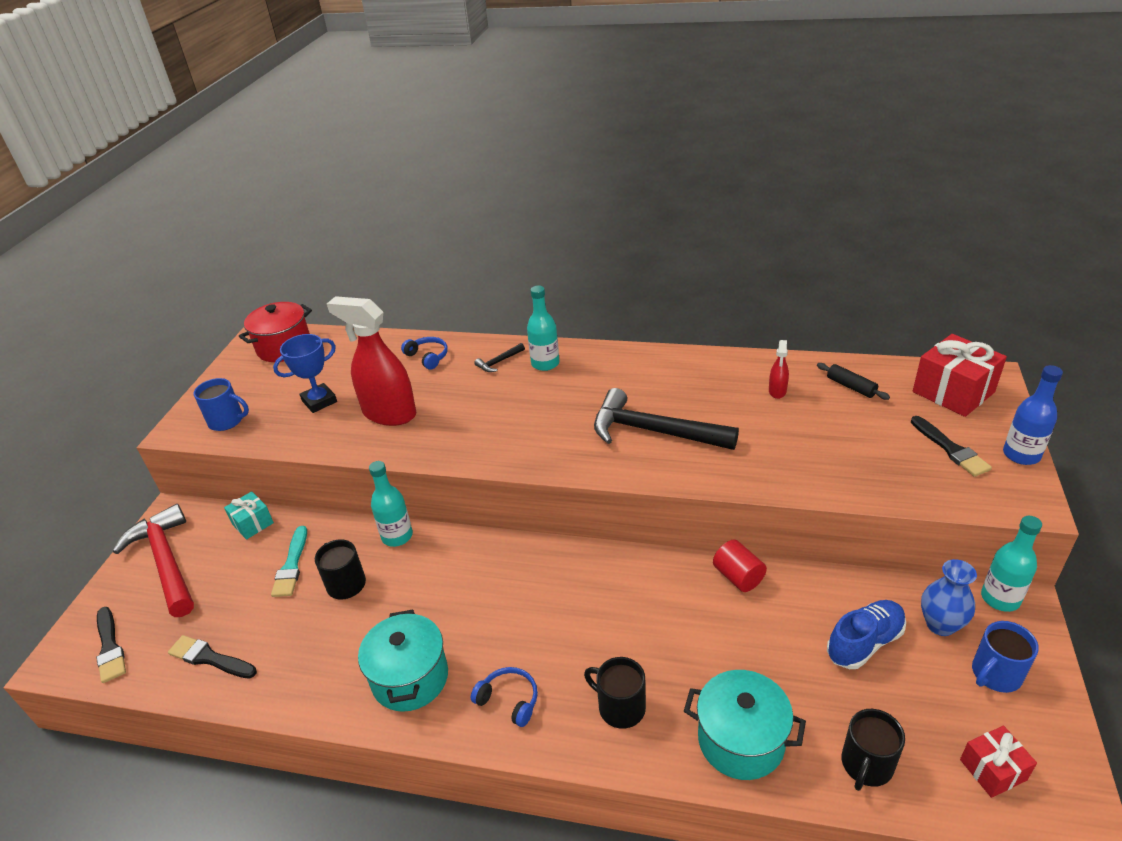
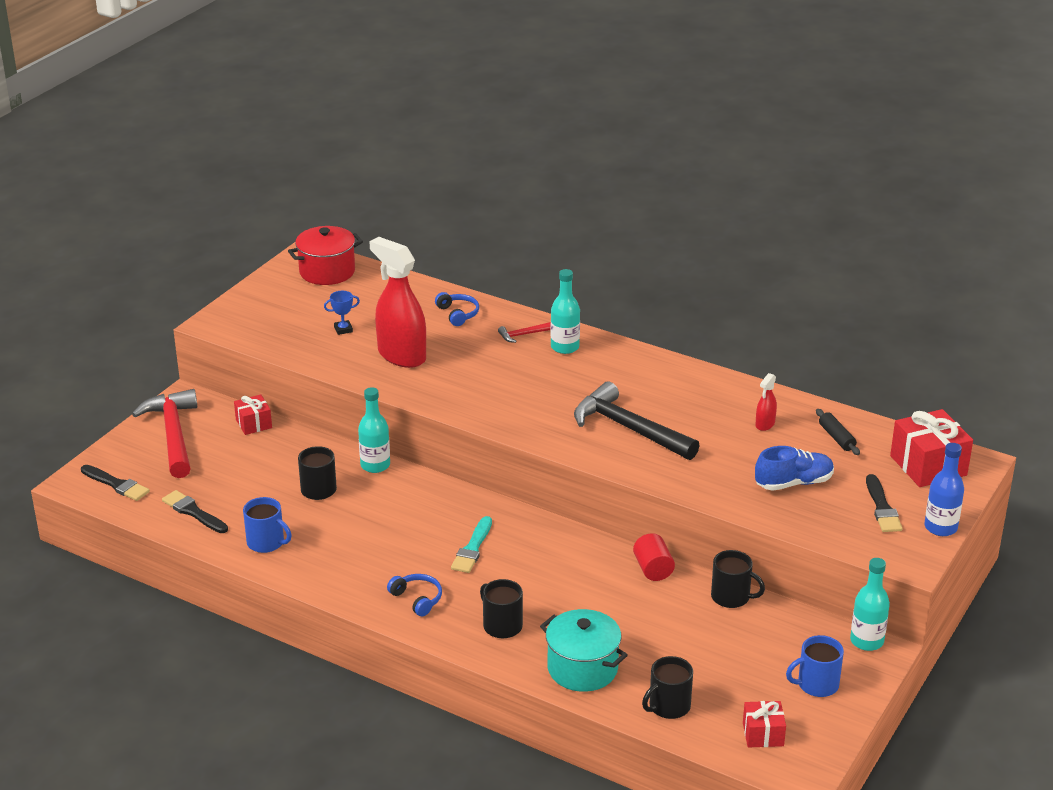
camera: 15 degrees right, 5 degrees down
black brush [96,607,126,683] -> black brush turned 45 degrees counterclockwise [81,465,150,501]
blue mug [194,378,249,431] -> blue mug moved to [243,497,292,553]
turquoise gift [224,491,274,540] -> red gift [234,394,272,435]
turquoise brush [271,526,307,597] -> turquoise brush moved to [451,516,492,573]
blue trophy [273,334,337,413] -> blue trophy [324,291,360,335], size x0.59
turquoise pot [358,610,448,712] -> none
black hammer [474,343,525,372] -> red hammer [498,322,551,343]
blue shoe [827,600,906,669] -> blue shoe moved to [755,446,834,491]
blue vase [921,559,977,636] -> none
none -> black mug [711,550,765,608]

